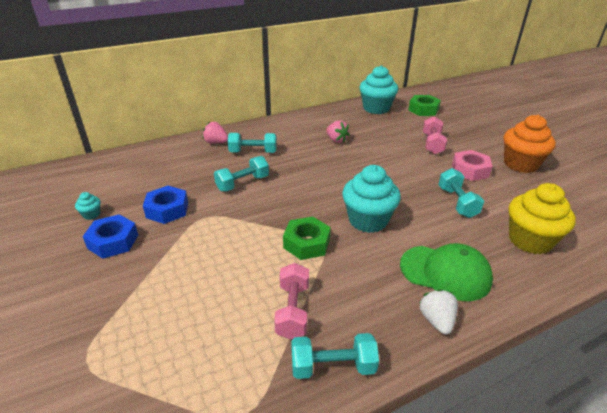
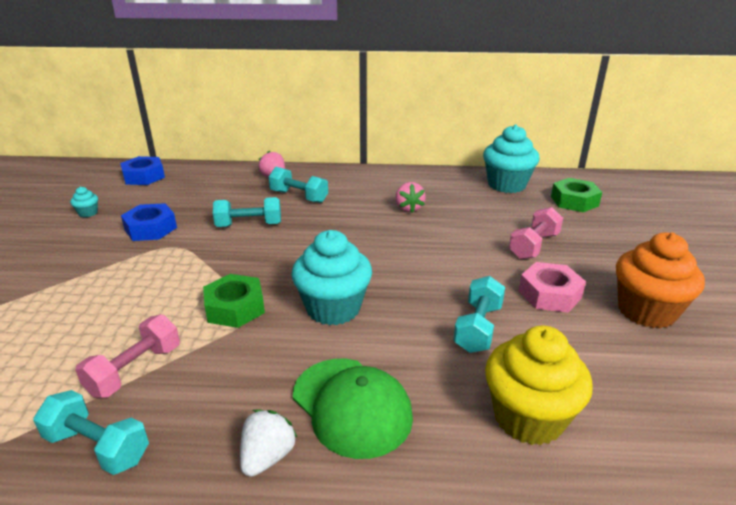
camera: 30 degrees right, 5 degrees down
blue nut [82,214,138,259] -> blue nut moved to [120,156,165,185]

